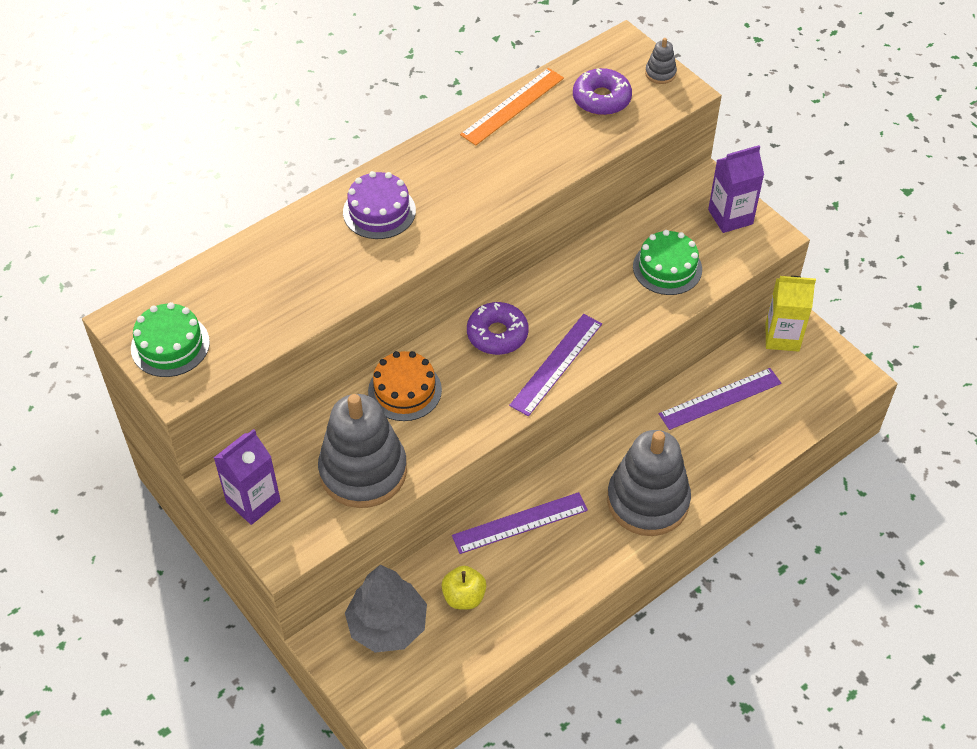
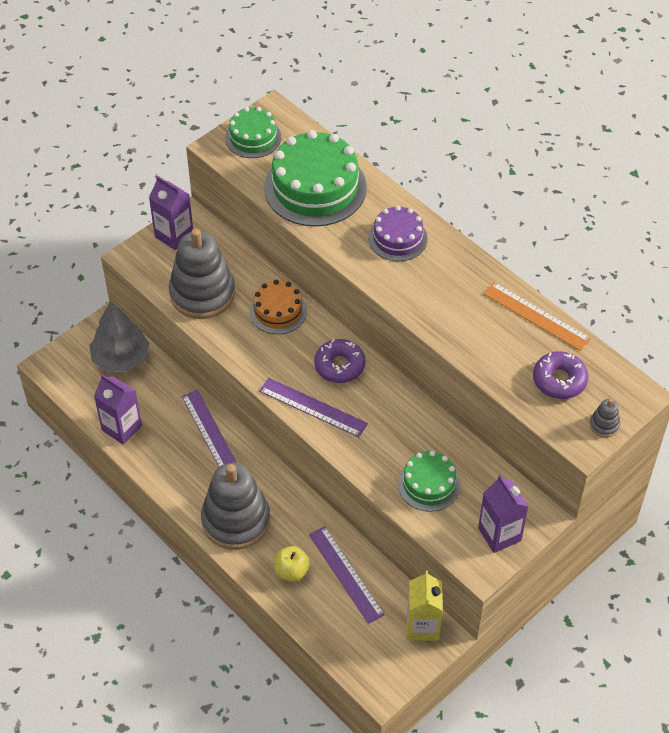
camera: 85 degrees right, 0 degrees up
yellow apple [441,566,486,609] -> yellow apple moved to [274,546,310,582]
none -> purple carton [94,374,142,444]
none -> green cake [264,130,367,227]

